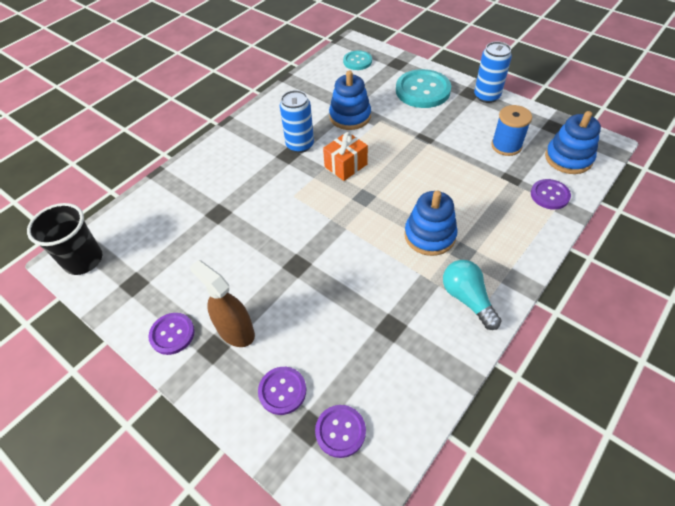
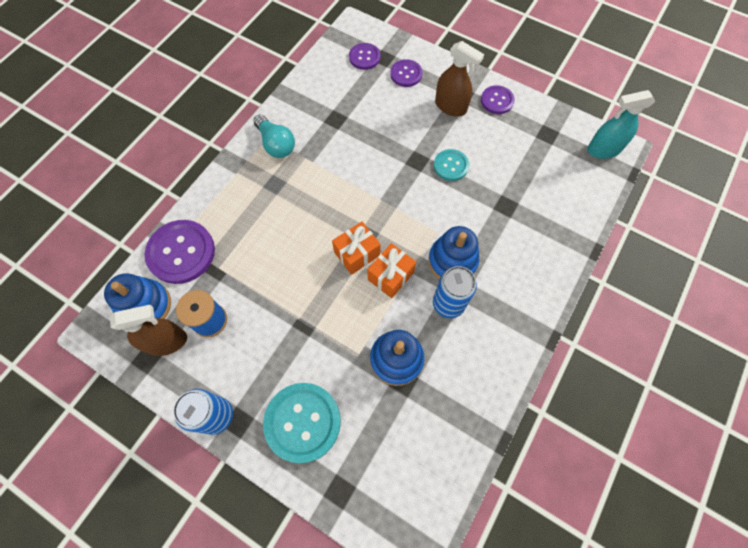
camera: 170 degrees right, 15 degrees up
black cup [27,203,102,275] -> turquoise spray bottle [587,90,655,159]
turquoise button [343,50,372,70] -> turquoise button moved to [434,149,469,181]
blue stacking toy [404,191,457,256] -> blue stacking toy moved to [428,226,479,279]
purple button [531,179,571,210] -> purple button [144,220,215,284], size x1.77
none -> brown spray bottle [110,305,187,356]
none -> orange gift [332,221,381,275]

